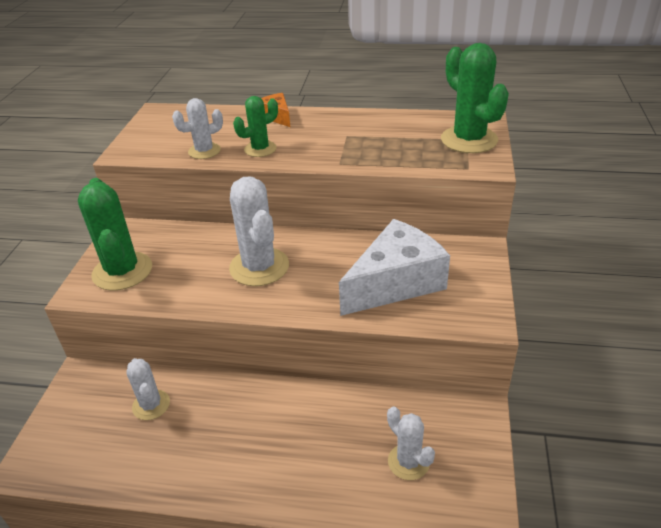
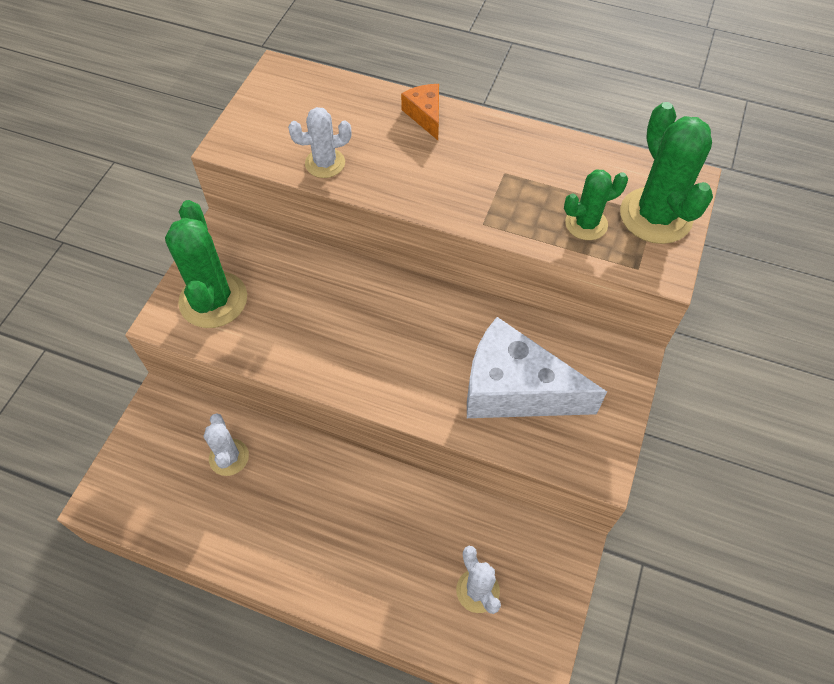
camera: 10 degrees right, 20 degrees up
white cactus [229,176,289,286] -> none
green cactus [233,96,278,157] -> green cactus moved to [564,170,628,240]
white cheese [339,219,450,316] -> white cheese turned 135 degrees counterclockwise [467,317,607,418]

